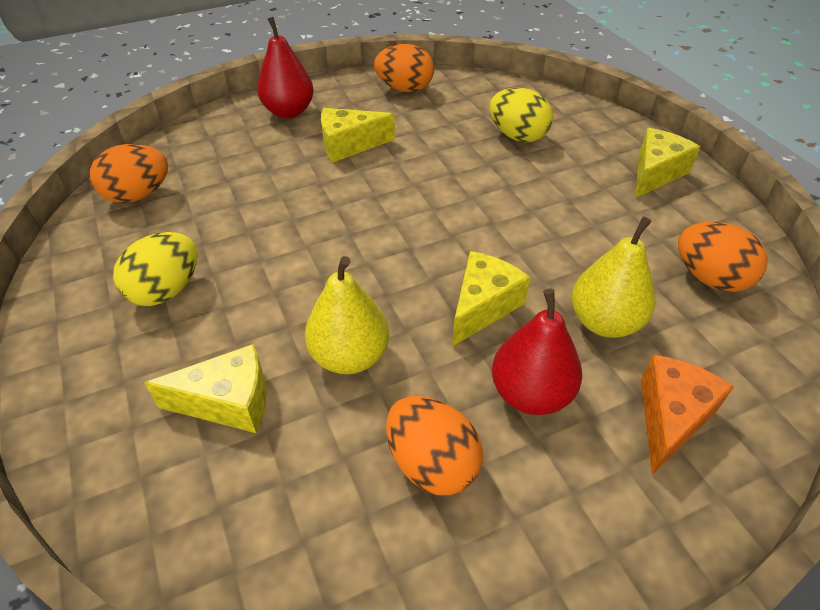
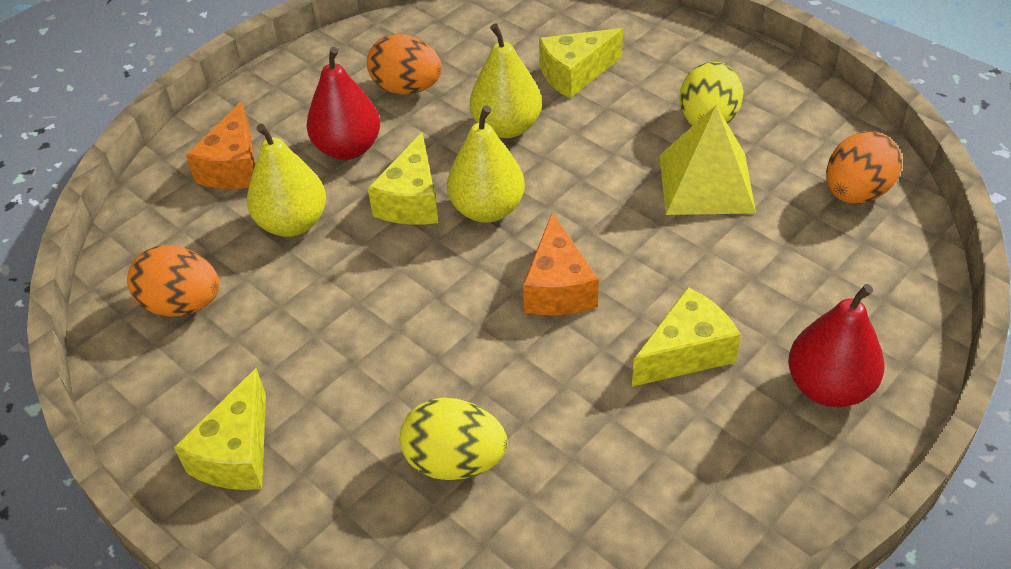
camera: 160 degrees right, 0 degrees up
orange egg [374,44,434,92] -> none
none -> yellow pear [447,106,525,223]
none -> orange cheese [523,212,599,315]
none -> yellow pyramid [659,105,756,215]

